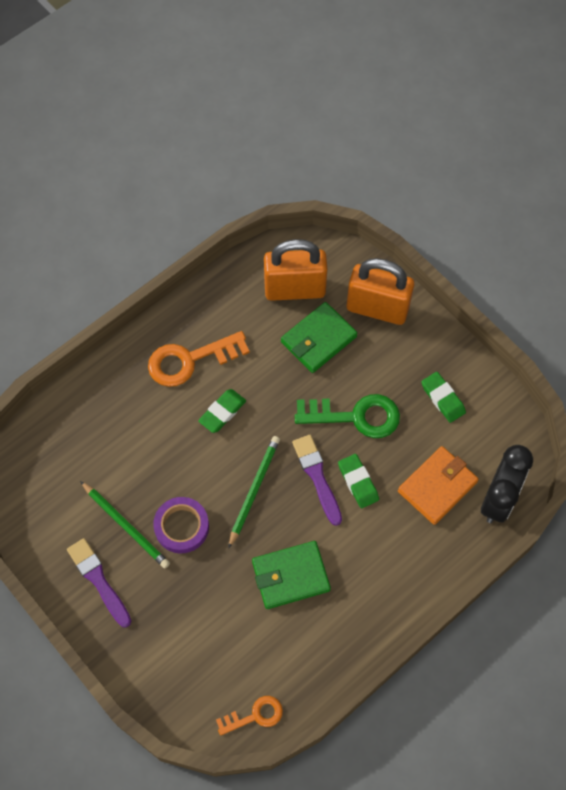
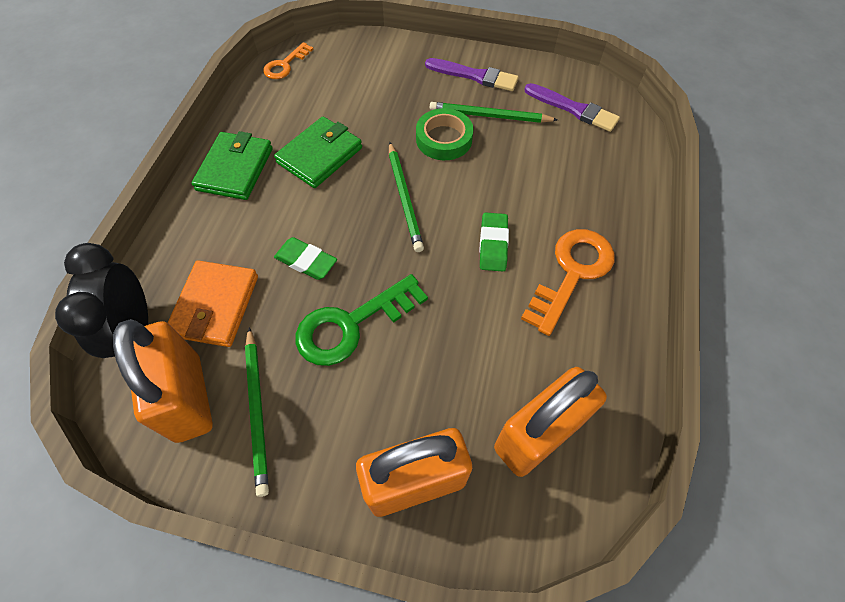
camera: 145 degrees right, 5 degrees down
purple tape [153,497,209,553] -> green tape [416,108,474,160]
green wallet [281,302,357,373] -> green wallet moved to [192,131,273,200]
purple brush [292,435,342,526] -> purple brush moved to [524,83,620,132]
green eraser [422,372,466,423] -> green pencil [245,327,269,497]
none -> orange padlock [113,319,213,443]

